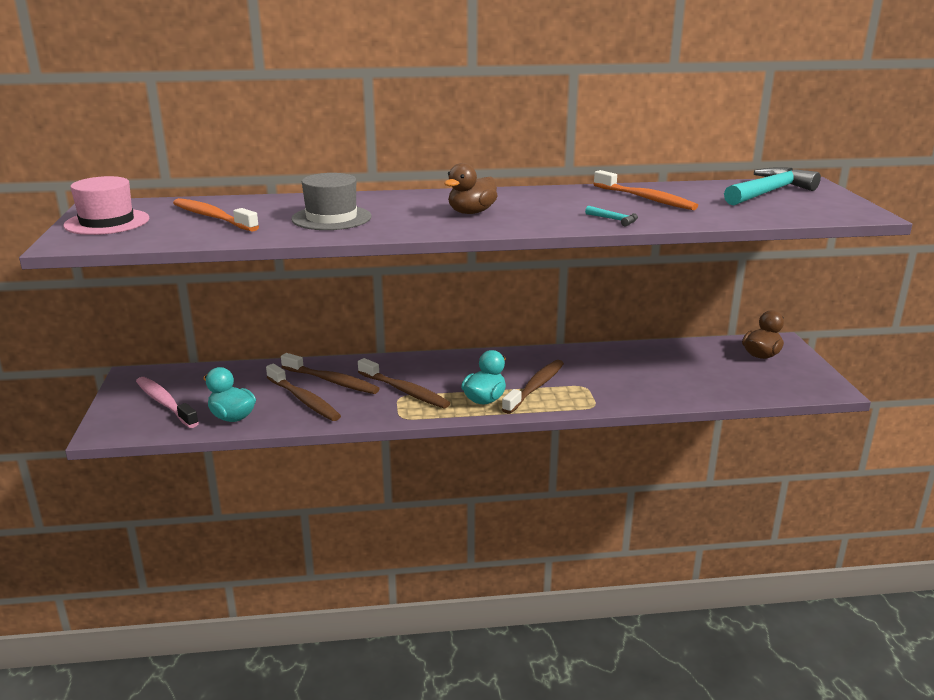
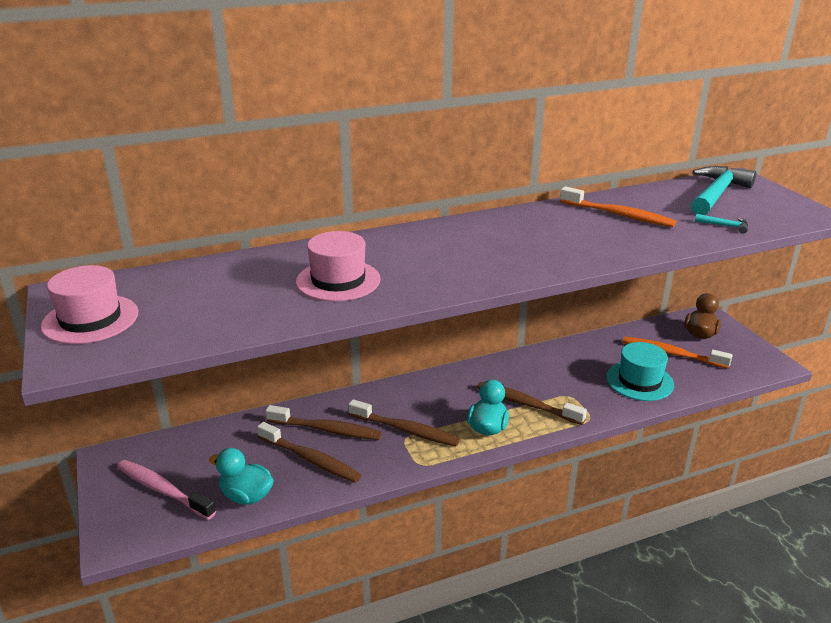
camera: 15 degrees left, 5 degrees up
orange toothbrush [173,198,259,232] -> orange toothbrush moved to [623,337,733,369]
grey hat [291,173,372,230] -> pink hat [296,231,381,302]
brown duck [444,163,498,214] -> none
brown toothbrush [502,360,564,414] -> brown toothbrush turned 75 degrees counterclockwise [477,382,587,425]
turquoise hammer [585,206,638,227] -> turquoise hammer moved to [695,214,748,234]
none -> turquoise hat [606,342,674,401]

